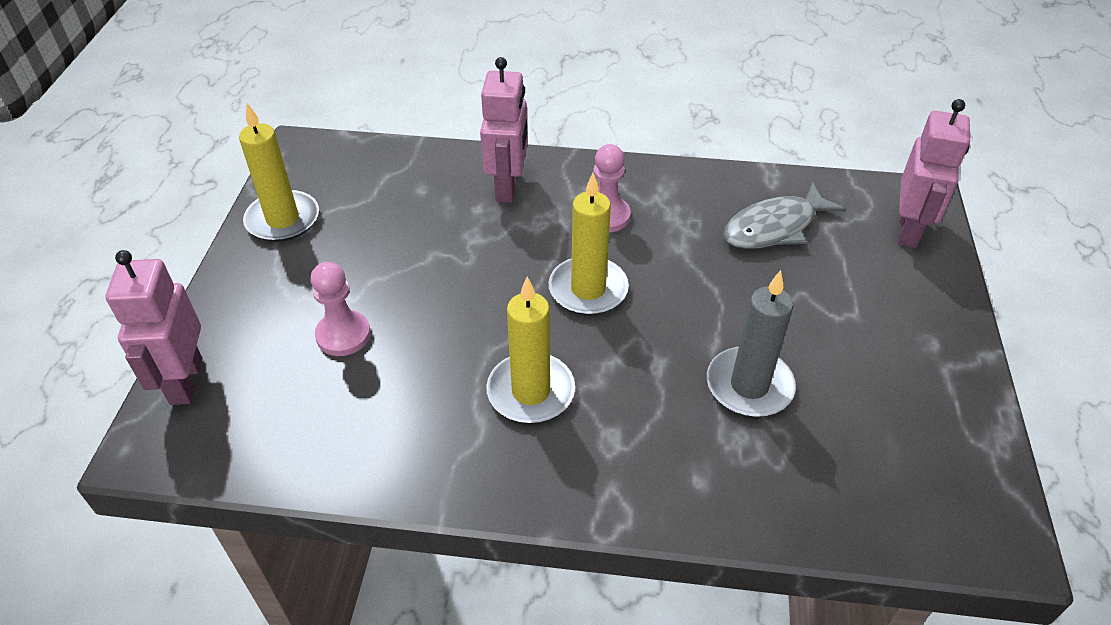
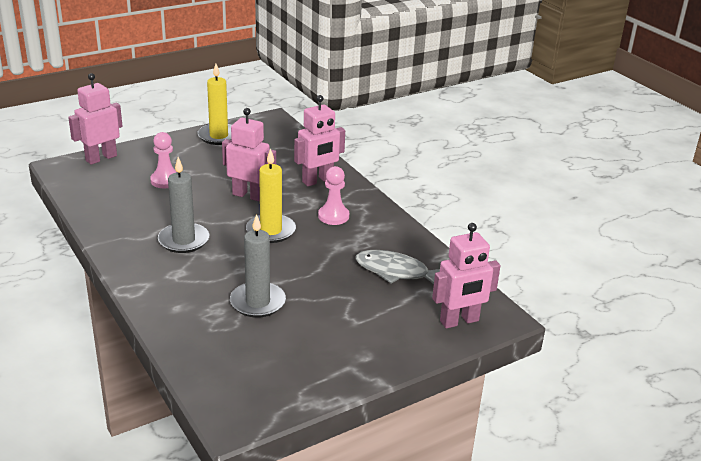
camera: 50 degrees right, 15 degrees down
yellow candle [486,277,575,423] -> grey candle [158,157,209,253]
none -> pink robot [222,108,276,202]

